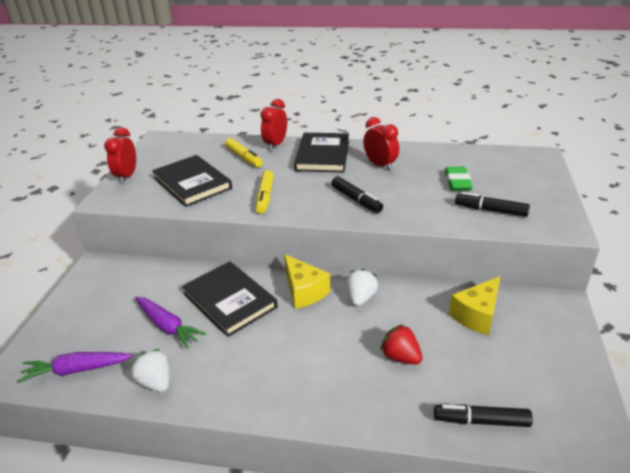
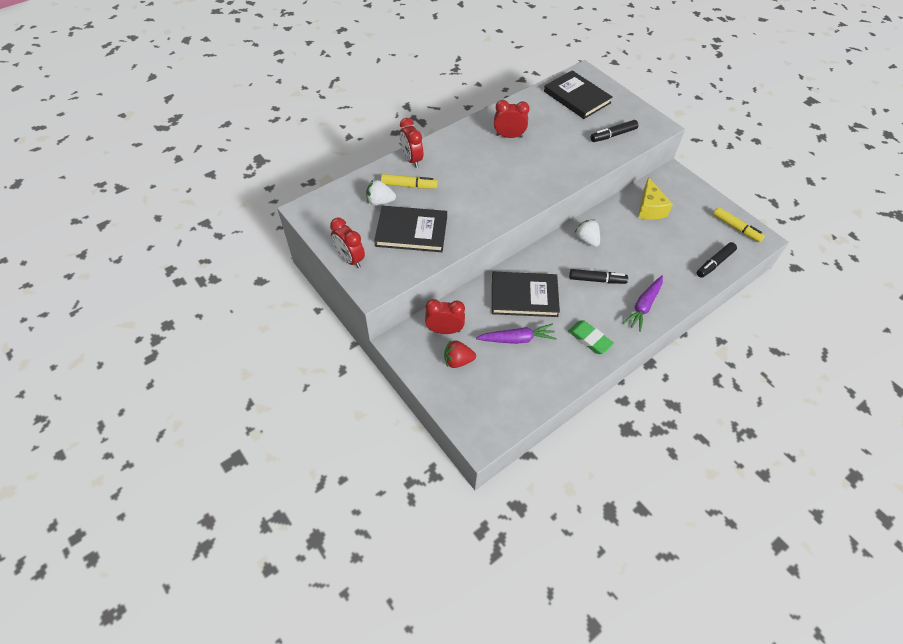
camera: 50 degrees left, 20 degrees up
purple carrot [17,352,133,383] -> purple carrot moved to [623,276,663,332]
white strawberry [130,349,169,392] -> white strawberry moved to [366,180,396,205]
yellow marker [256,170,274,214] -> yellow marker moved to [713,207,765,242]
yellow cheese [284,254,330,309] -> none
black book [294,133,349,173] -> black book moved to [544,70,613,119]
black marker [331,176,383,213] -> black marker moved to [569,269,628,284]
red strawberry [380,324,423,365] -> red strawberry moved to [444,340,476,368]
green eraser [445,167,473,191] -> green eraser moved to [568,321,614,354]
none -> red clock [425,299,465,334]

